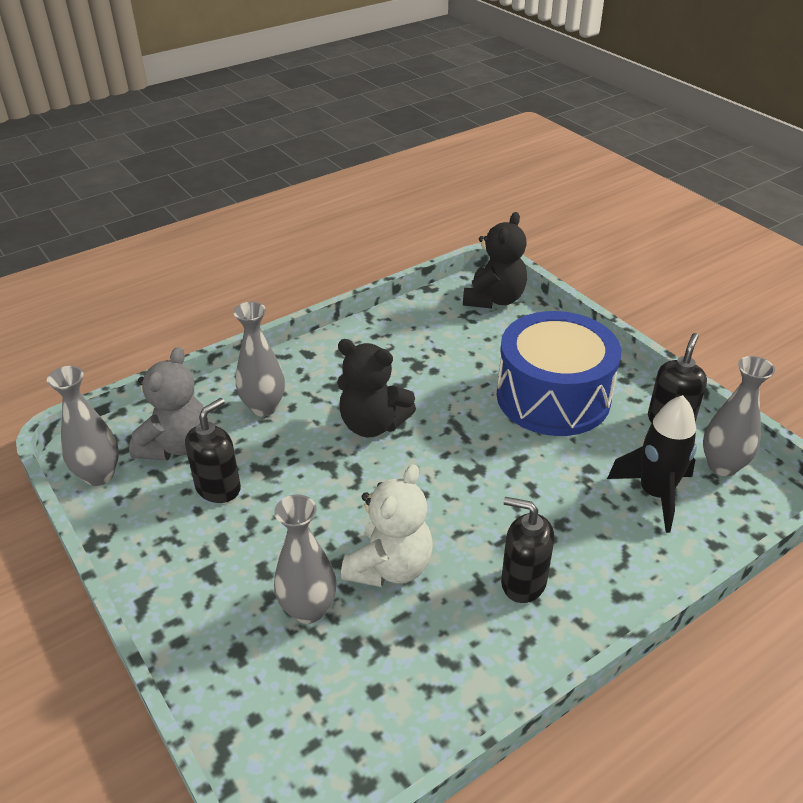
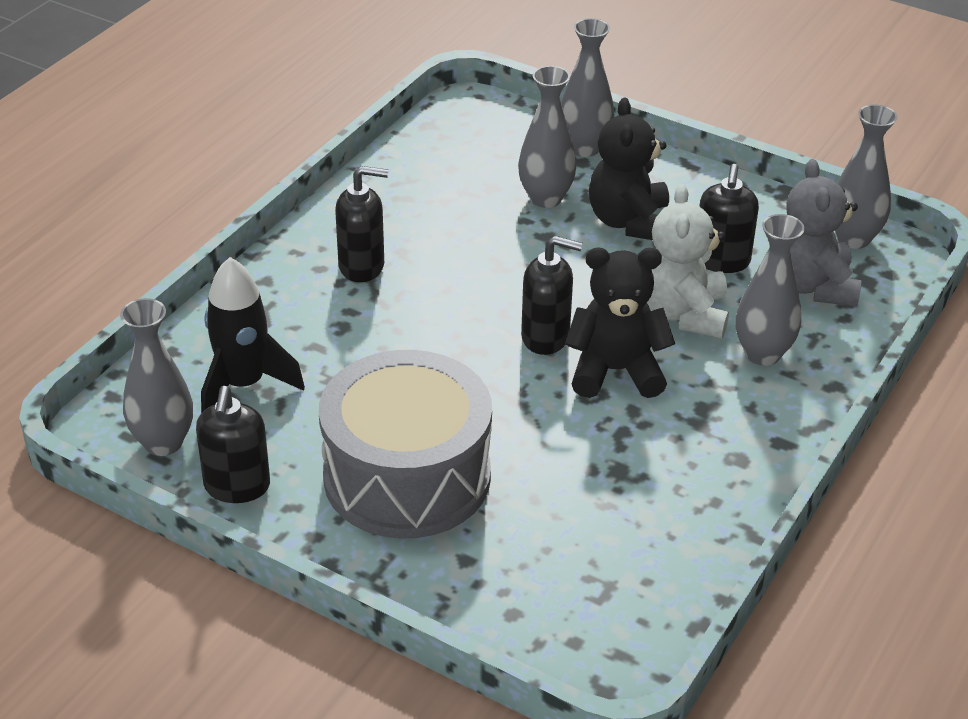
camera: 155 degrees right, 0 degrees up
white teddy bear [341,464,432,587] -> white teddy bear moved to [647,184,729,338]
black teddy bear [463,212,527,309] -> black teddy bear moved to [589,98,669,240]
blue drum [497,311,621,436] -> grey drum [319,350,492,539]
none -> black soap dispenser [521,236,583,355]
none -> grey vase [561,18,615,157]

